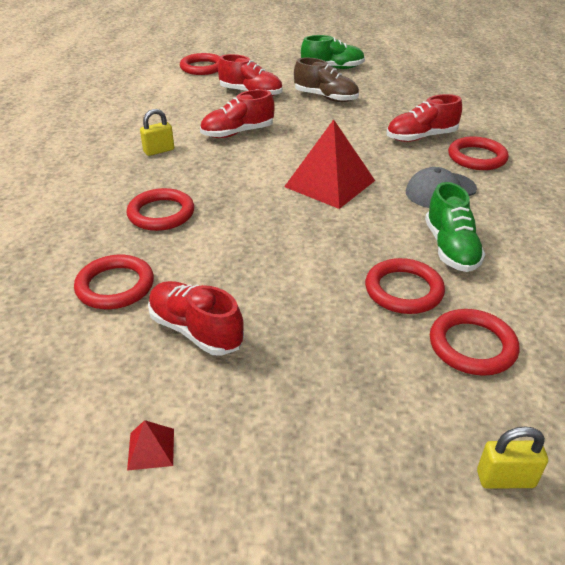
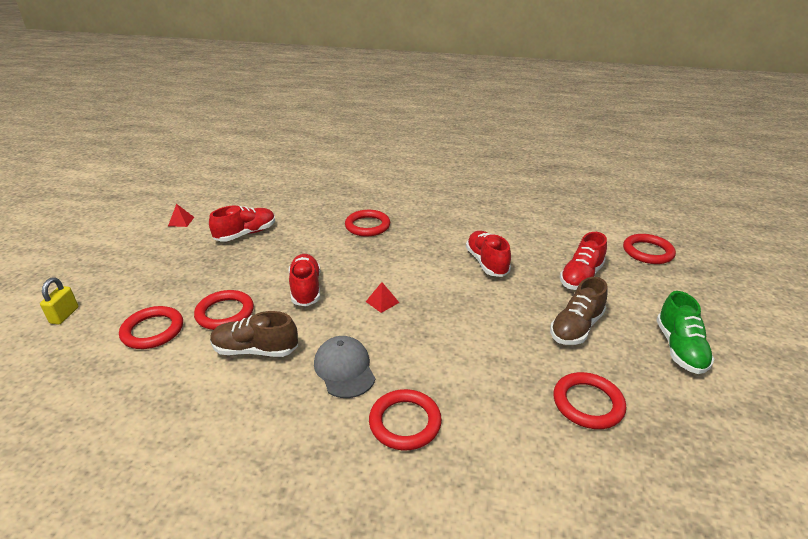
camera: 100 degrees right, 5 degrees down
red ring [74,255,154,309] -> red ring moved to [553,372,626,429]
yellow padlock [140,109,174,156] -> none
red pyramid [284,119,375,209] -> red pyramid [366,282,399,313], size x0.41
red shoe [387,94,462,142] -> red shoe moved to [289,254,320,307]
green shoe [425,182,485,272] -> brown shoe [210,311,298,357]

